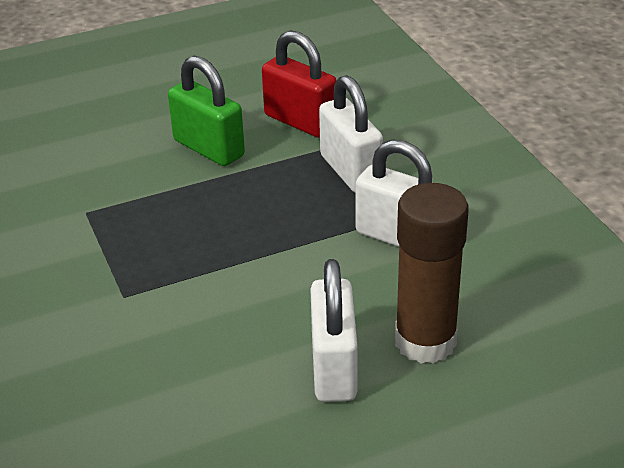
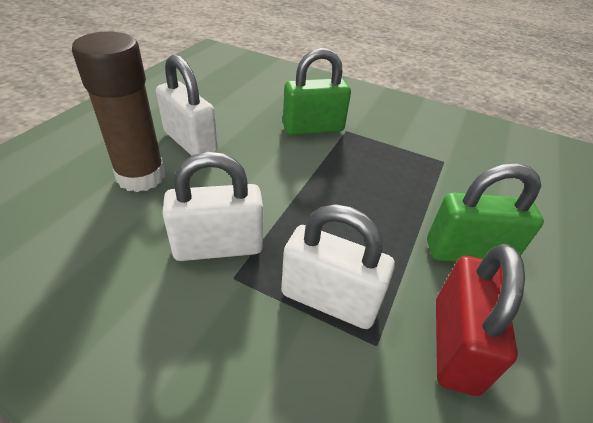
camera: 135 degrees right, 5 degrees up
red padlock [262,30,337,138] -> red padlock turned 75 degrees counterclockwise [436,244,525,396]
none -> green padlock [283,48,351,135]

